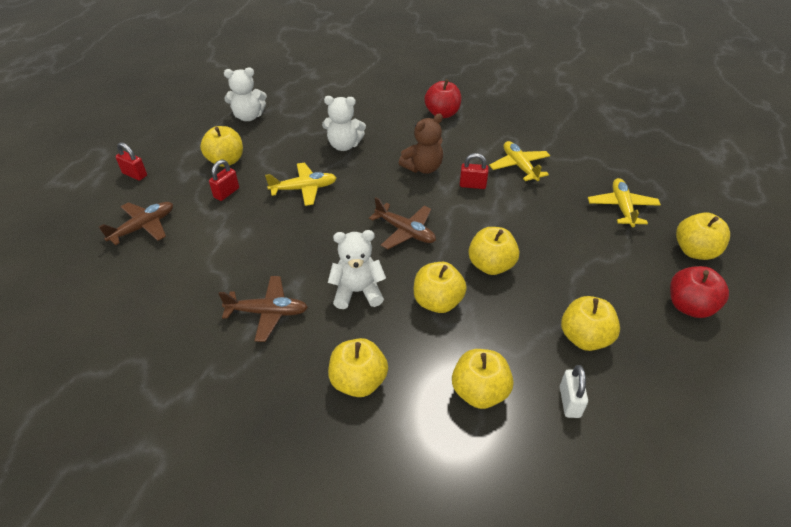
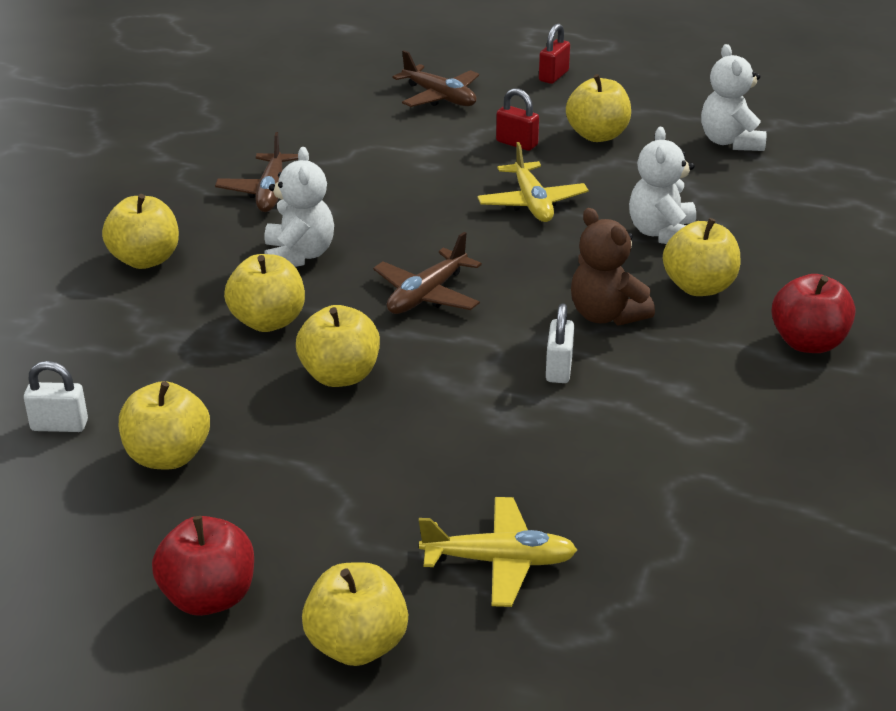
camera: 90 degrees right, 10 degrees down
yellow apple [452,349,513,409] -> yellow apple moved to [663,218,740,296]
red padlock [460,153,489,189] -> white padlock [546,304,574,383]
yellow plane [489,141,551,182] -> none

